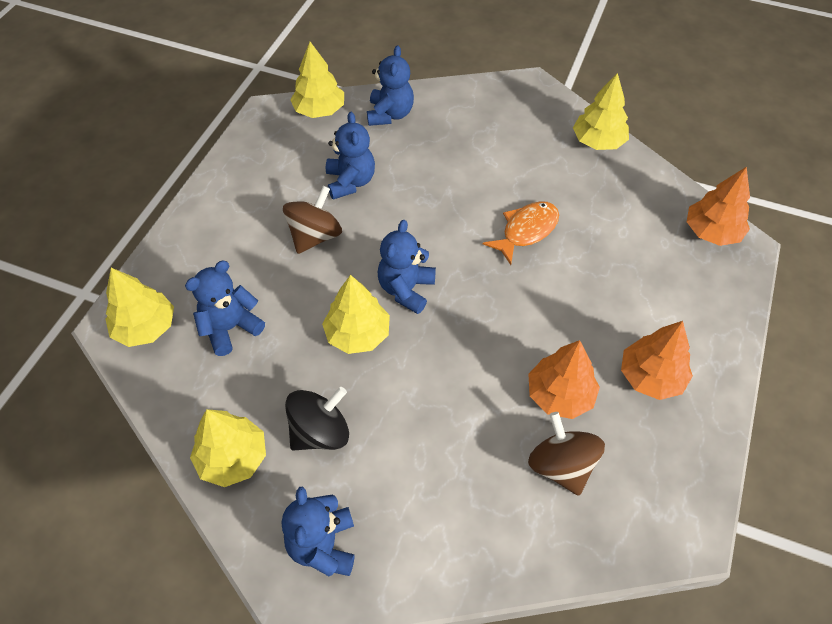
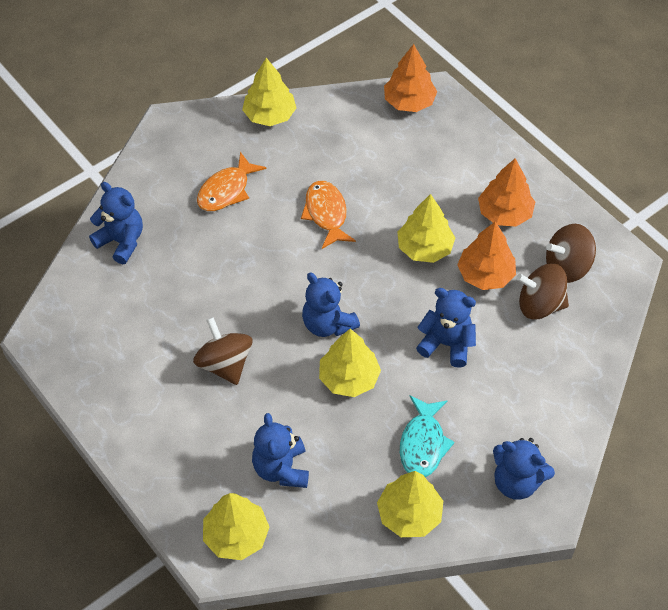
camera: 60 degrees left, 0 degrees up
black spinning top [285,387,349,451] -> turquoise fish [400,395,455,477]
yellow tree [290,42,344,118] -> yellow tree moved to [397,194,455,263]
blue teddy bear [326,112,375,200] -> blue teddy bear moved to [416,288,476,368]
none -> orange fish [197,152,266,211]
none -> brown spinning top [546,224,596,283]

